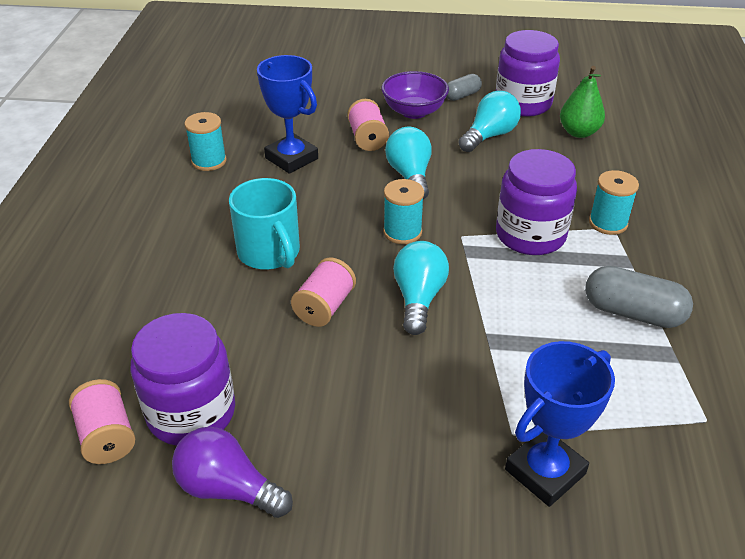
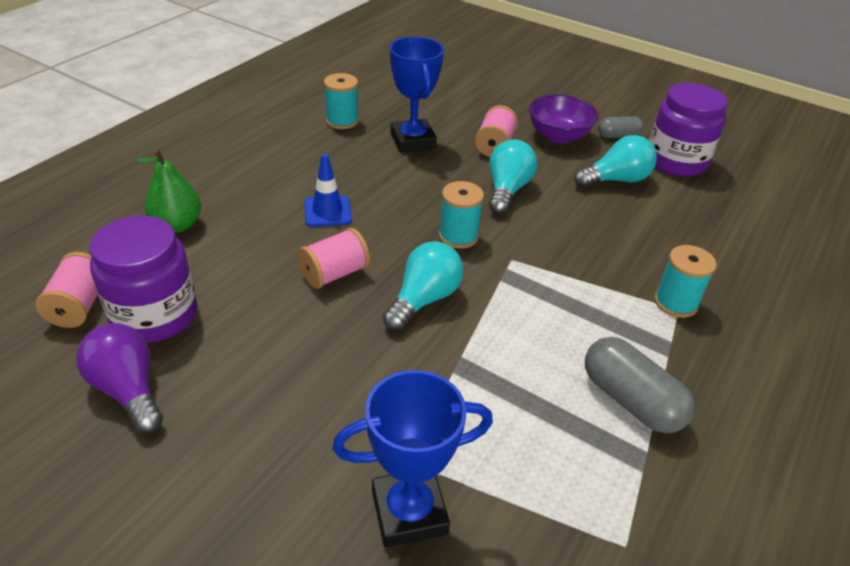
camera: 25 degrees right, 0 degrees up
turquoise mug [229,178,300,270] -> blue traffic cone [304,154,352,227]
purple jar [496,149,577,255] -> none
green pear [560,66,605,138] -> green pear moved to [136,148,201,233]

